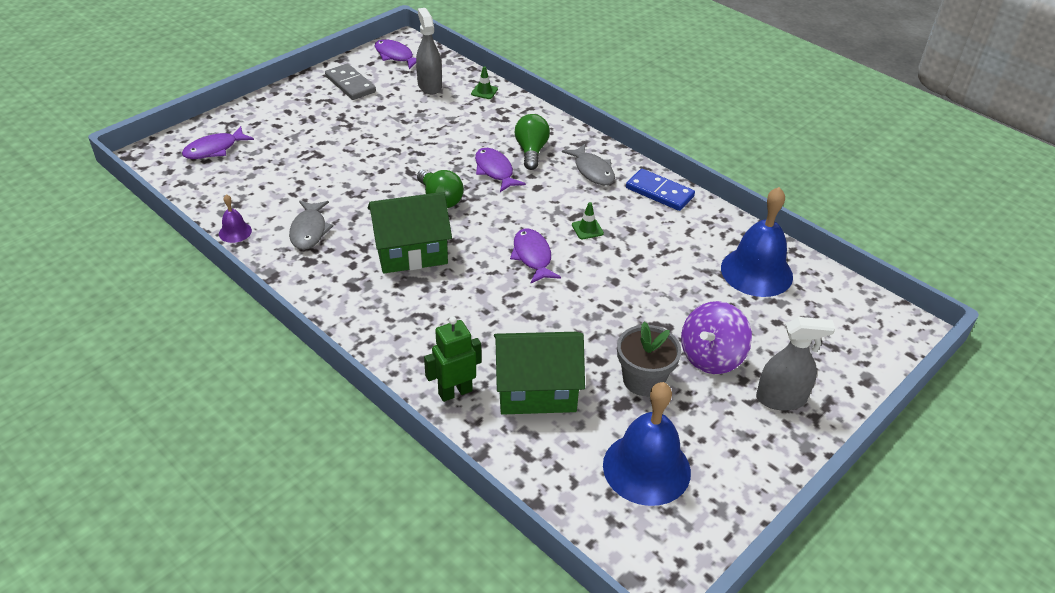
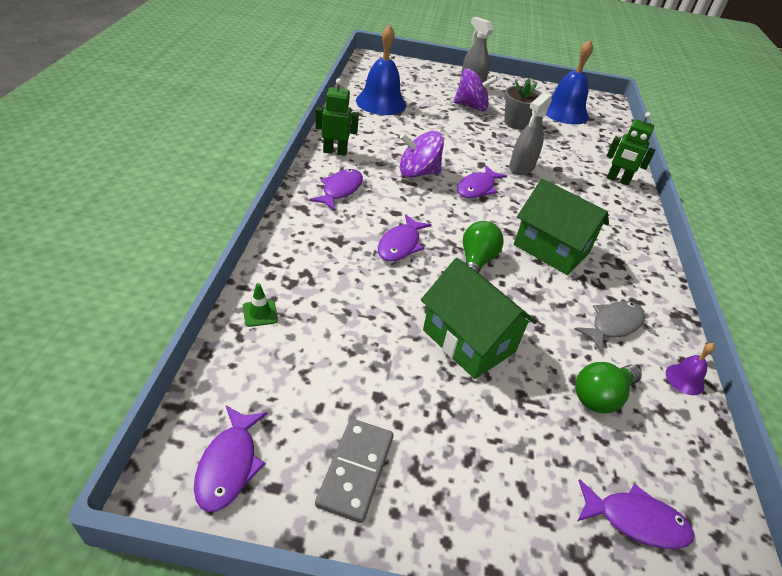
camera: 130 degrees left, 0 degrees up
grey spray bottle [416,8,442,95] -> grey spray bottle moved to [509,93,552,175]
green house [494,332,585,415] -> green house moved to [421,258,537,379]
green light bulb [514,114,550,170] -> green light bulb moved to [575,362,642,414]
grey fish [562,144,615,185] -> purple fish [309,169,363,210]
green traffic cone [572,202,604,239] -> purple spinning top [400,131,444,178]
blue domino [626,169,695,211] -> green robot [315,78,359,156]

